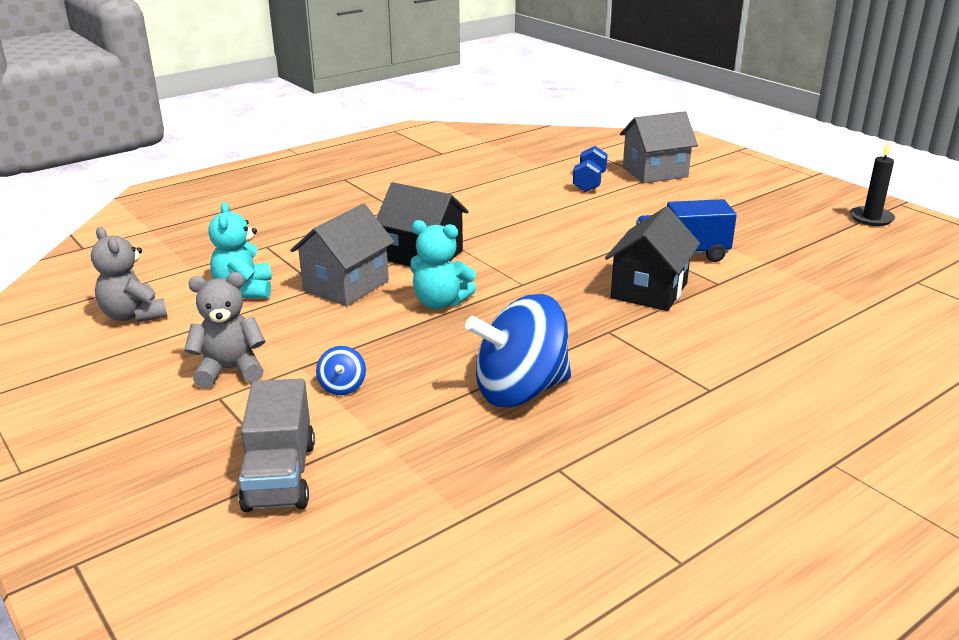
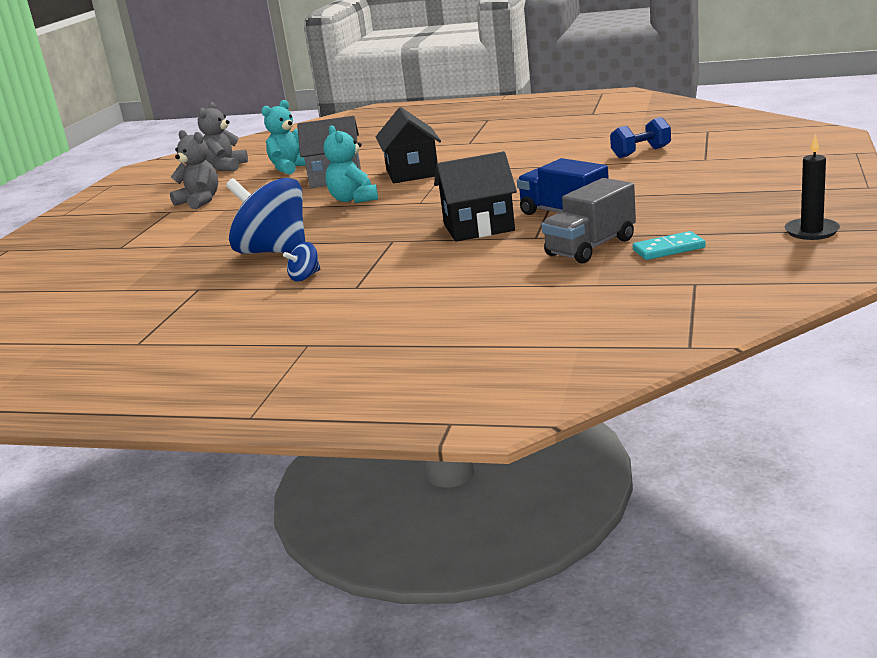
camera: 55 degrees right, 5 degrees down
grey truck [239,378,315,512] -> grey truck moved to [541,178,636,264]
blue spinning top [316,346,366,395] -> blue spinning top moved to [283,242,320,282]
grey house [620,111,698,183] -> none
none -> turquoise domino [633,231,706,260]

